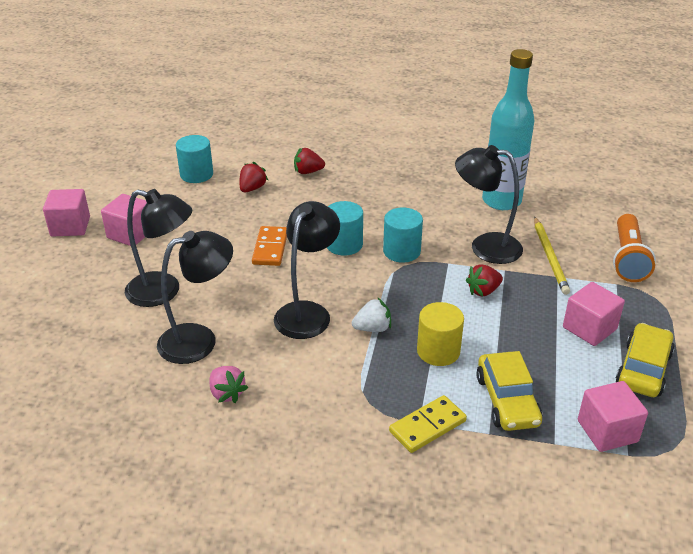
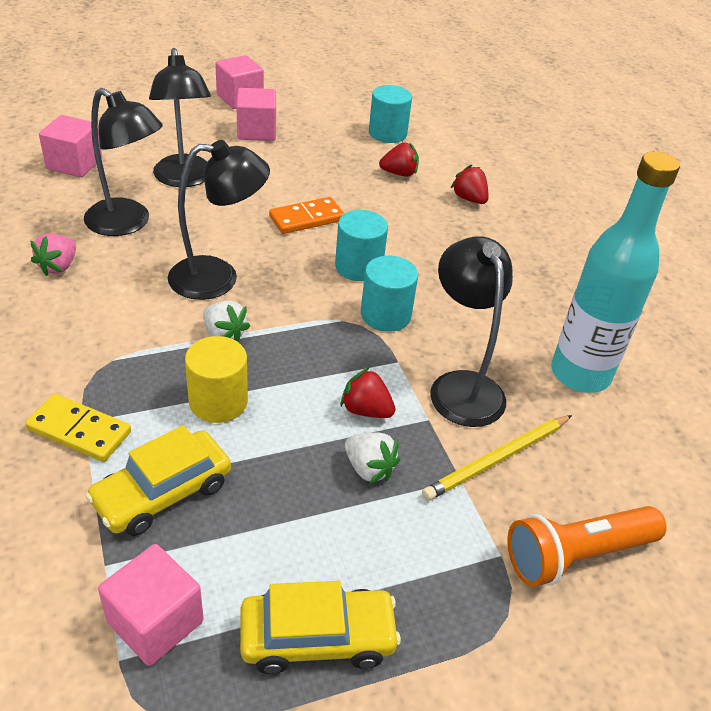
camera: 55 degrees right, 5 degrees up
pink cube [563,282,625,346] -> pink cube moved to [39,115,102,178]
none -> white strawberry [345,433,400,484]

